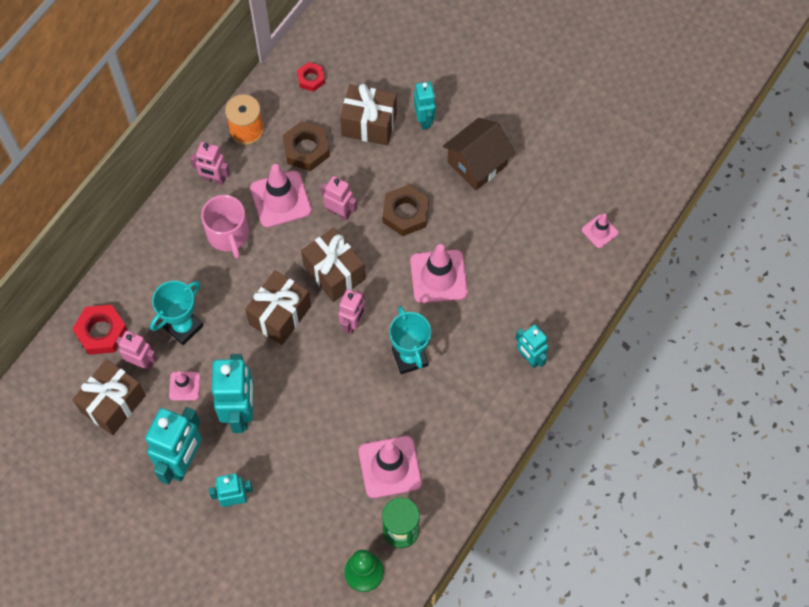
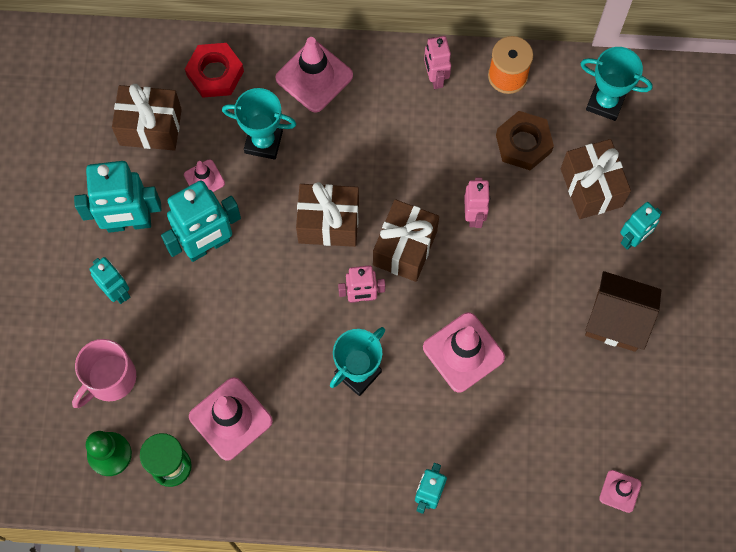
camera: 60 degrees right, 5 degrees up
pink robot [116,331,158,371] -> none
pink mug [201,195,249,259] -> pink mug moved to [72,339,136,408]
pink traffic cone [250,164,312,228] -> pink traffic cone moved to [275,37,353,113]
red nut [297,62,325,92] -> turquoise trophy [580,47,653,121]
brown nut [382,185,429,236] -> none

